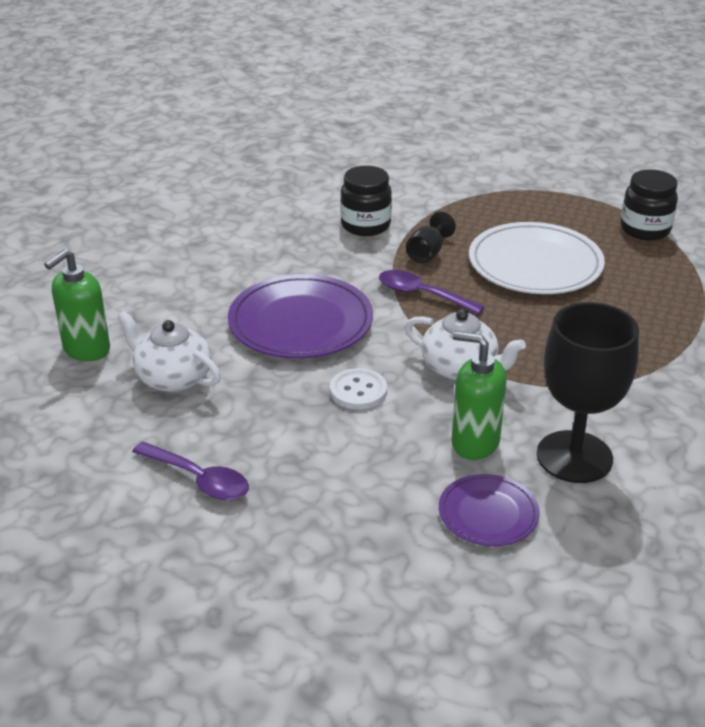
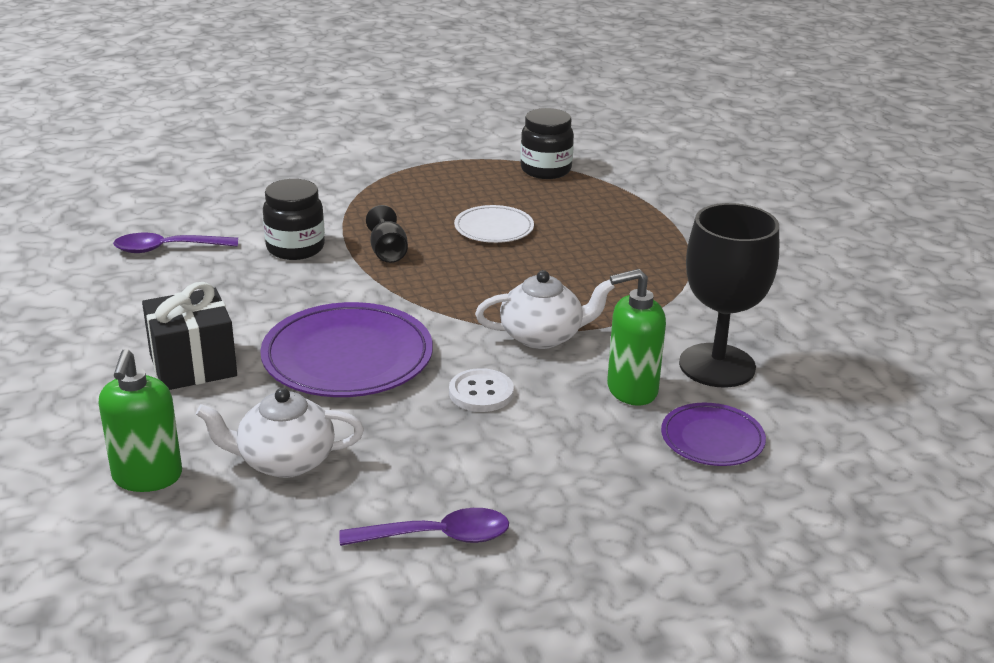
camera: 40 degrees left, 5 degrees down
purple spoon [379,270,485,315] -> purple spoon moved to [113,233,238,253]
white plate [469,222,605,294] -> white plate [454,205,534,243], size x0.56
none -> black gift [142,282,237,390]

